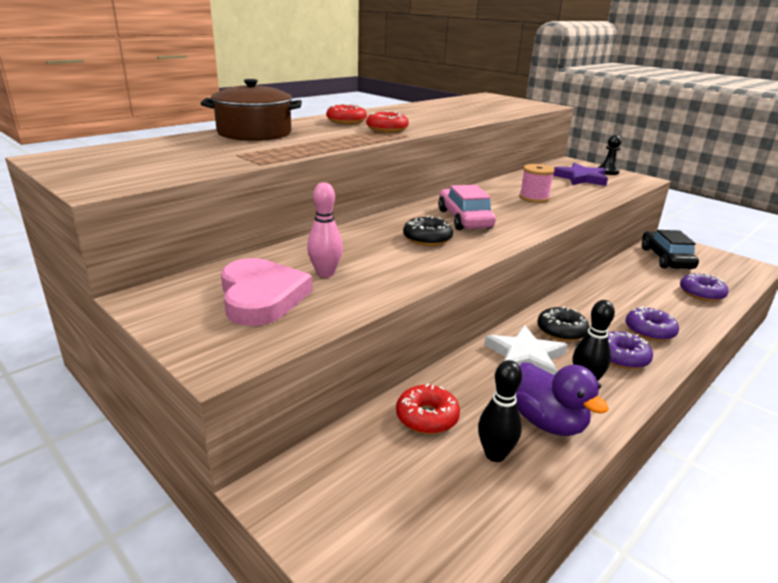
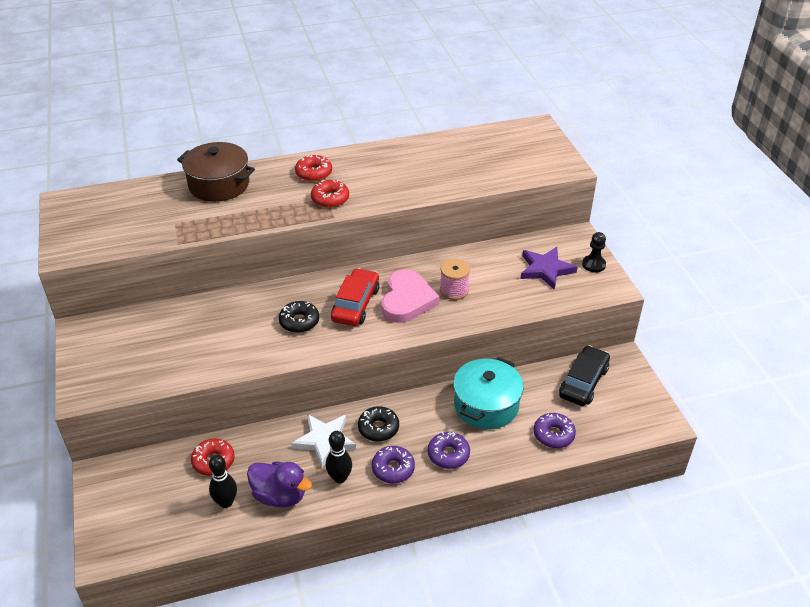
camera: 30 degrees right, 15 degrees up
pink heart [221,258,312,326] -> pink heart moved to [382,269,439,323]
pink bowling pin [307,182,343,278] -> none
pink car [438,185,496,230] -> red car [331,268,379,326]
purple duck [516,362,609,436] -> purple duck turned 60 degrees counterclockwise [247,461,312,507]
none -> turquoise pot [453,357,524,429]

